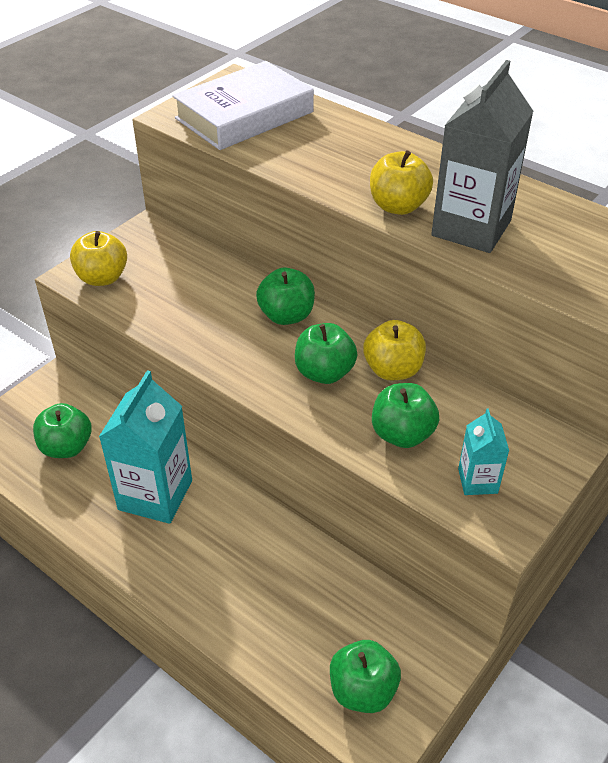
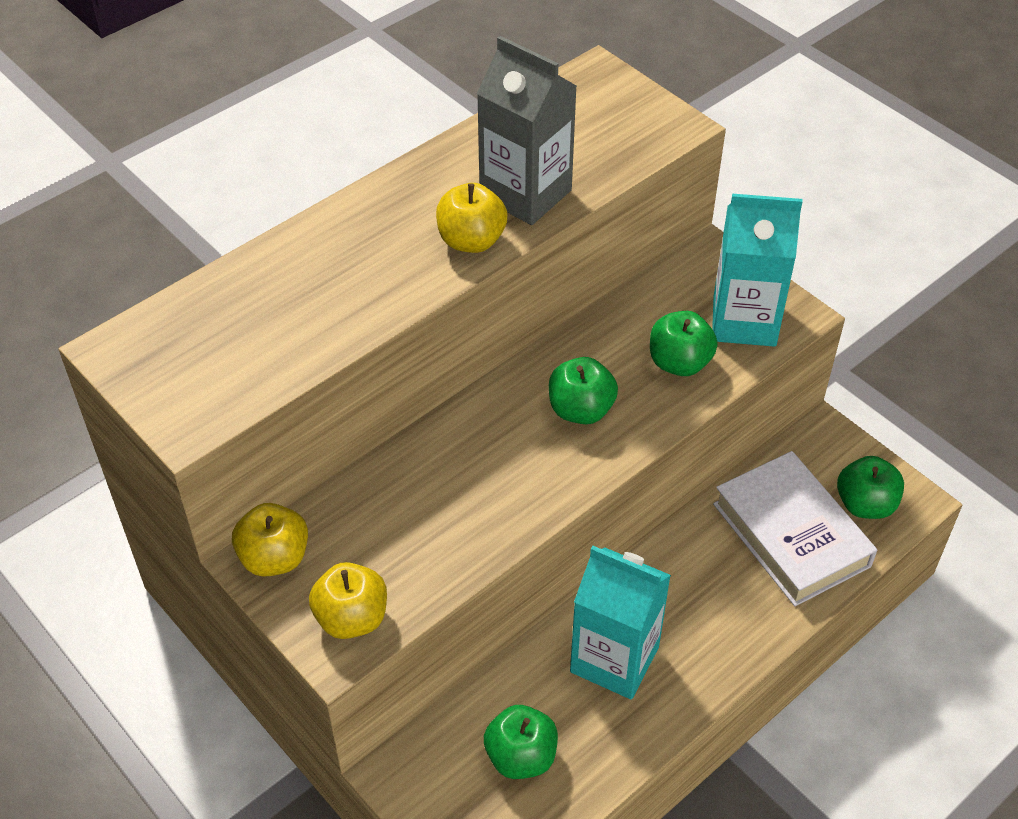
camera: 80 degrees left, 5 degrees up
white book [172,61,314,150] -> white book moved to [713,451,877,606]
green apple [256,268,315,325] -> none
yellow apple [363,320,426,380] -> yellow apple moved to [232,503,308,576]
turquoise carton [458,409,509,495] -> turquoise carton [712,194,803,347], size x1.97

